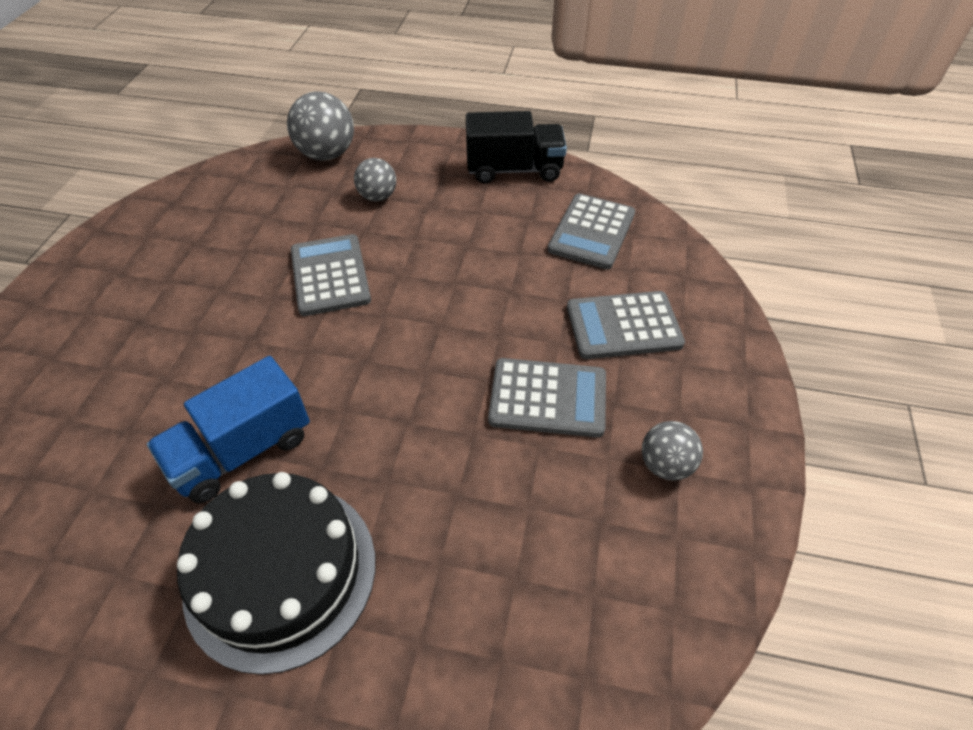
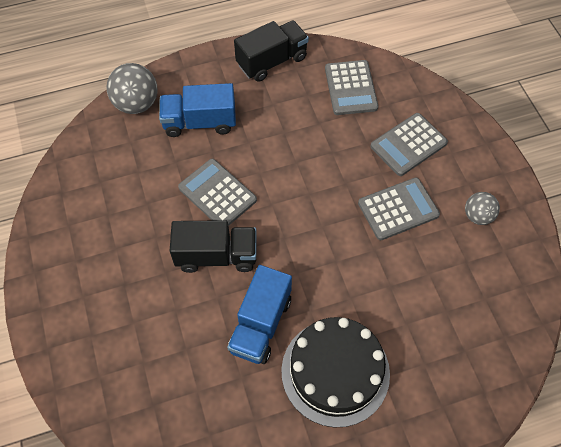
camera: 30 degrees left, 10 degrees up
grey ball [354,158,396,202] -> blue truck [159,83,236,137]
none -> black truck [170,220,257,273]

